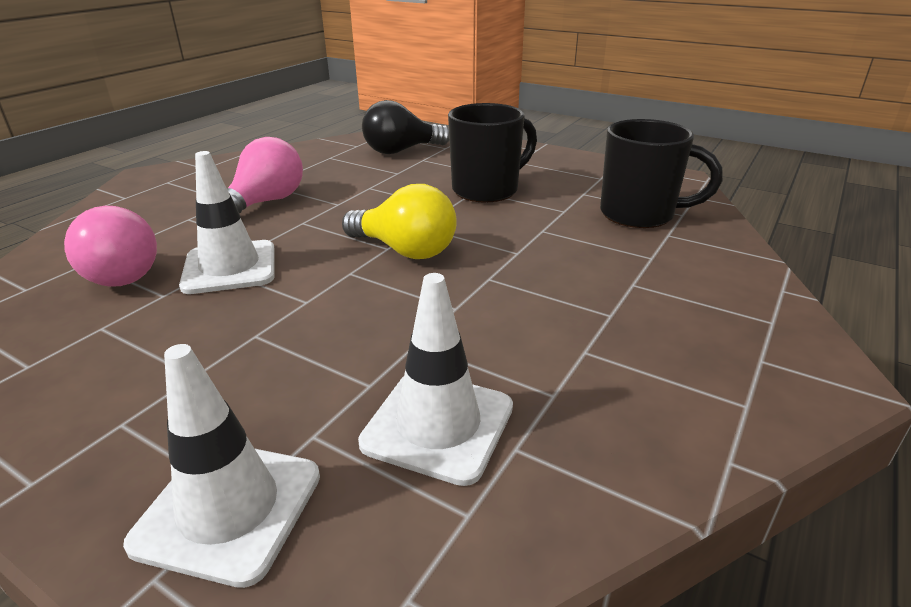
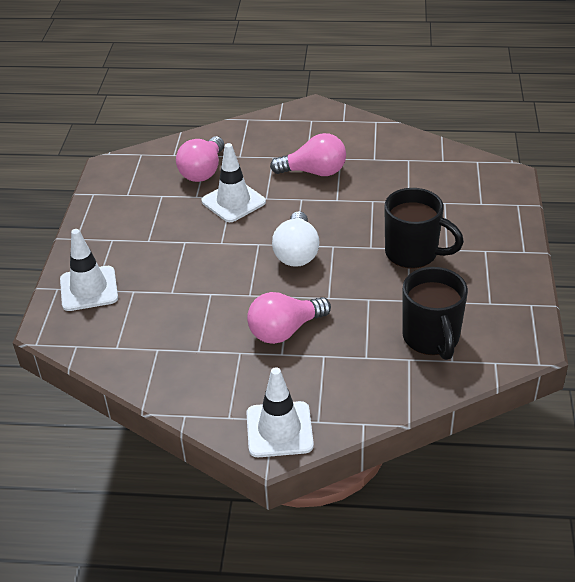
camera: 65 degrees right, 10 degrees up
yellow light bulb [342,184,457,259] -> white light bulb [272,211,320,267]
white traffic cone [358,273,513,486] -> white traffic cone moved to [246,367,314,457]
black light bulb [362,100,449,154] -> none
none -> pink light bulb [247,292,331,344]

